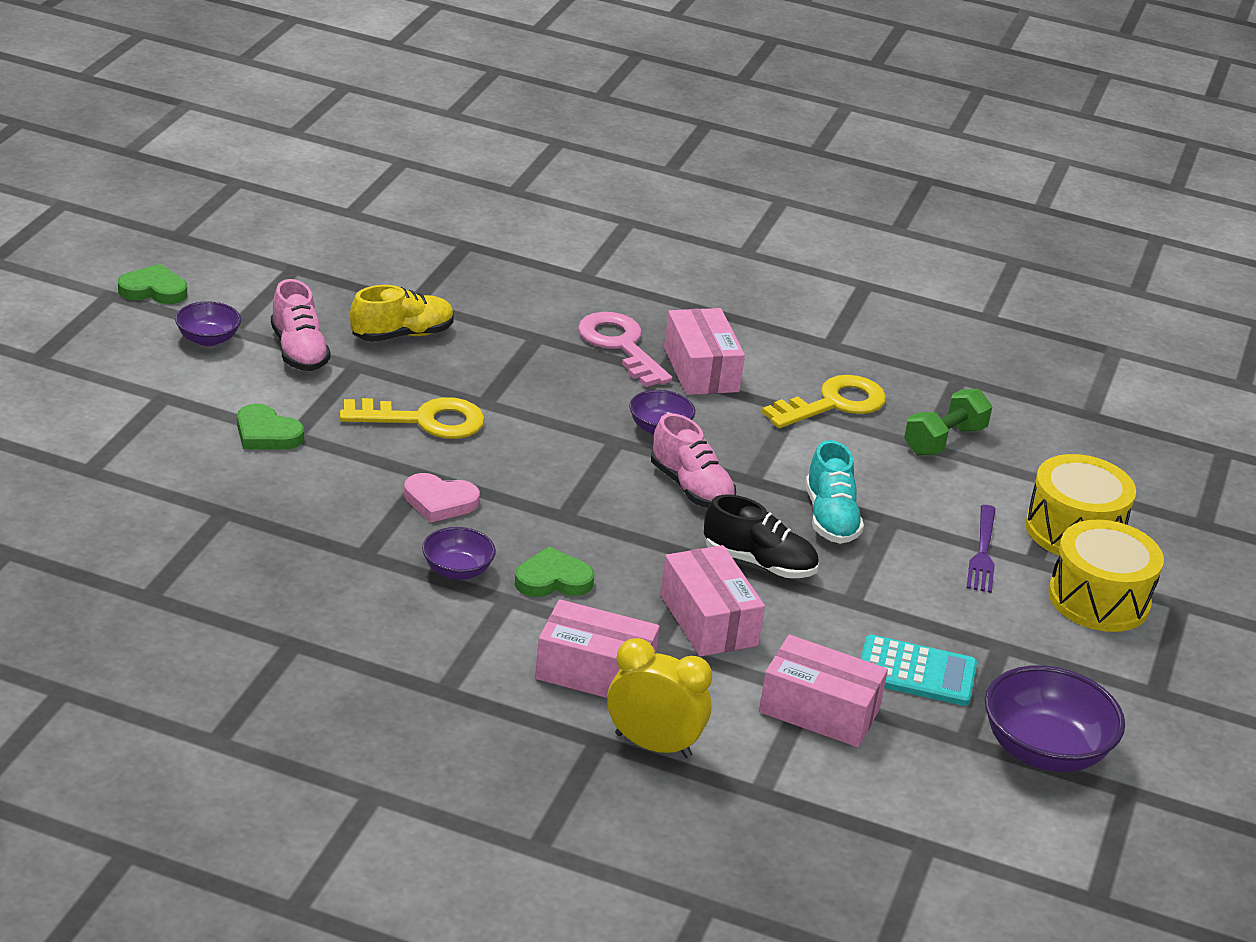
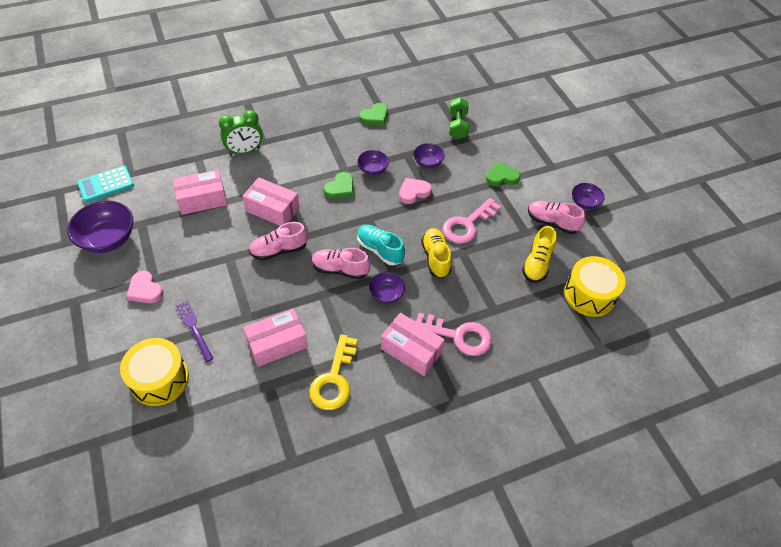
camera: 140 degrees right, 20 degrees up
green heart [118,264,187,304] -> green heart moved to [359,103,388,125]
yellow key [340,397,485,439] -> pink key [443,198,501,244]
pink box [535,599,660,698] -> pink box moved to [243,308,308,367]
yellow clock [607,638,712,758] -> green clock [219,110,263,155]
black shoe [704,494,819,578] -> pink shoe [249,222,308,260]
turquoise shoe [805,440,864,544] -> turquoise shoe moved to [357,225,405,266]
turquoise calculator [861,635,977,706] -> turquoise calculator moved to [77,166,134,203]
green dumbbell [904,389,992,455] -> green dumbbell moved to [449,97,469,139]
yellow drum [1048,520,1164,632] -> yellow drum moved to [564,256,625,317]
none -> pink heart [126,271,163,303]
none -> purple bowl [414,143,445,168]
none -> yellow shoe [421,228,452,278]

